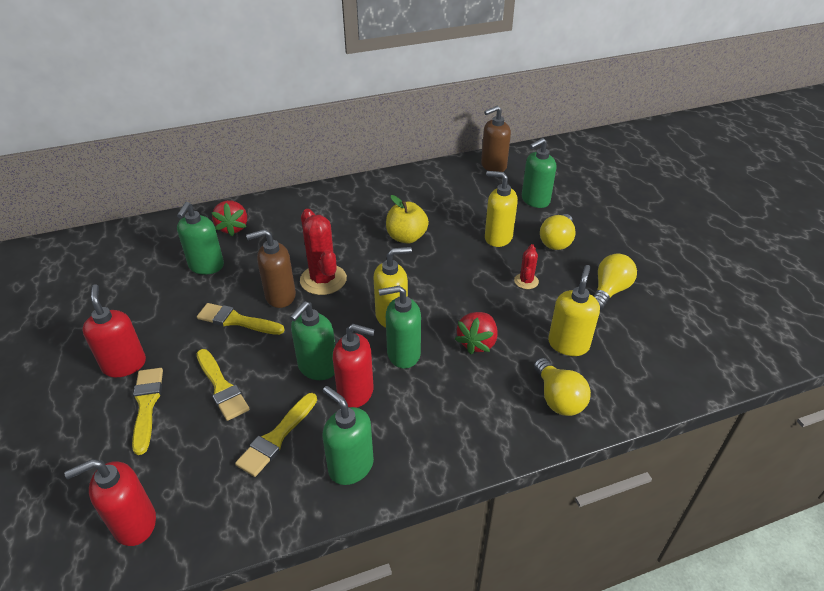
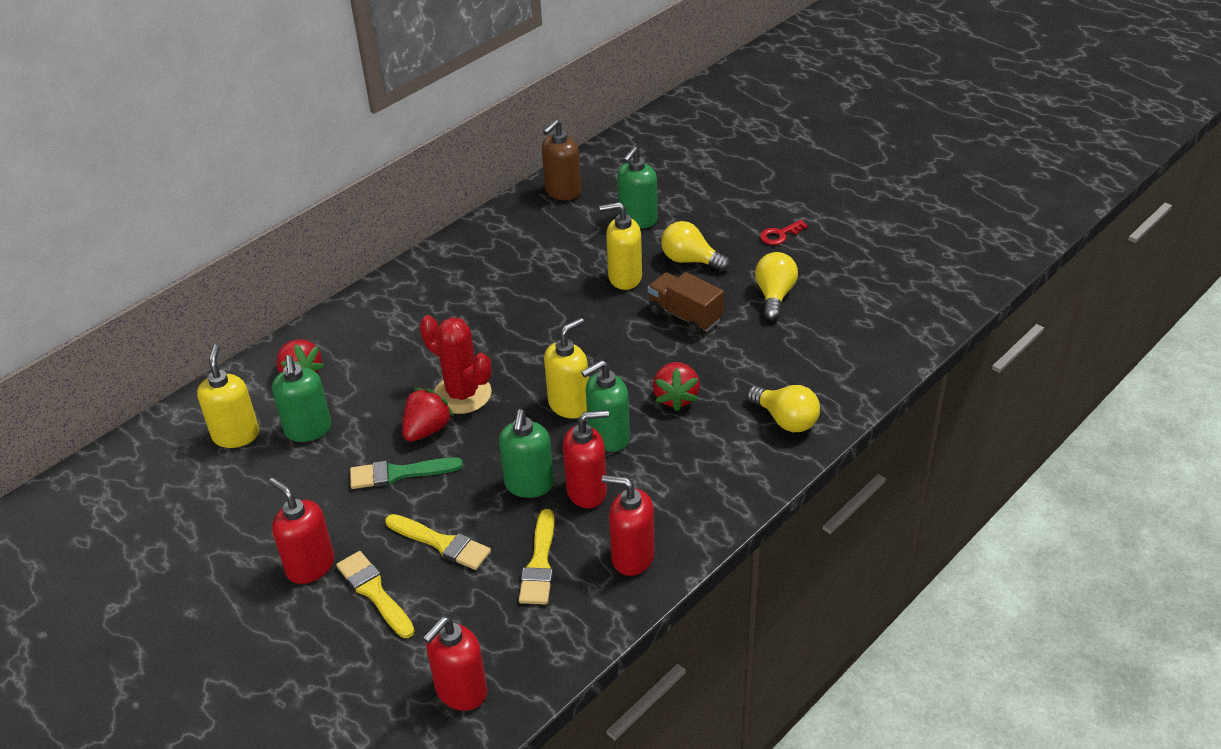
camera: 25 degrees left, 0 degrees up
yellow brush [197,303,285,335] -> green brush [350,457,463,489]
brown soap dispenser [246,229,296,308] -> red strawberry [402,388,454,442]
green soap dispenser [323,386,374,485] -> red soap dispenser [602,475,655,576]
yellow apple [386,195,429,244] -> none
red cactus [514,244,539,289] -> brown truck [648,272,724,335]
yellow light bulb [540,214,576,250] -> yellow light bulb turned 120 degrees clockwise [661,221,730,271]
yellow soap dispenser [548,265,600,356] -> yellow soap dispenser moved to [197,345,259,448]
none -> red key [760,220,808,245]

